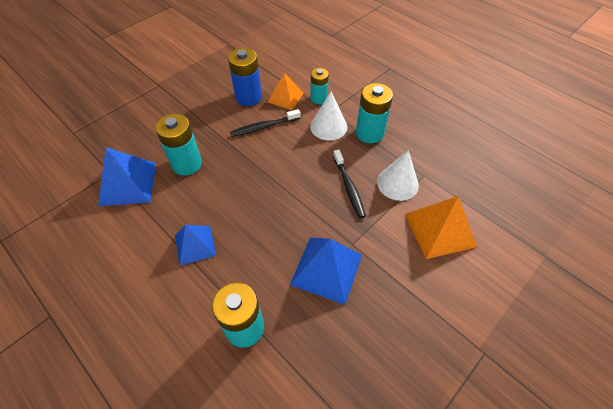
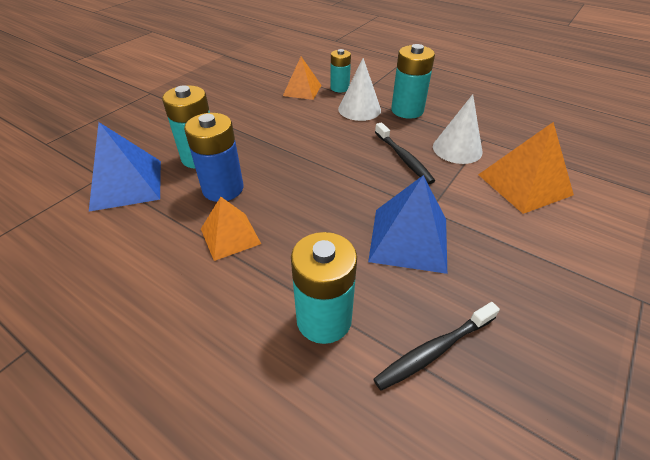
camera: 10 degrees left, 10 degrees down
blue pyramid [175,225,216,266] -> orange pyramid [201,197,261,261]
blue battery [228,48,262,106] -> blue battery moved to [184,113,243,202]
black toothbrush [230,109,301,137] -> black toothbrush moved to [373,302,500,391]

